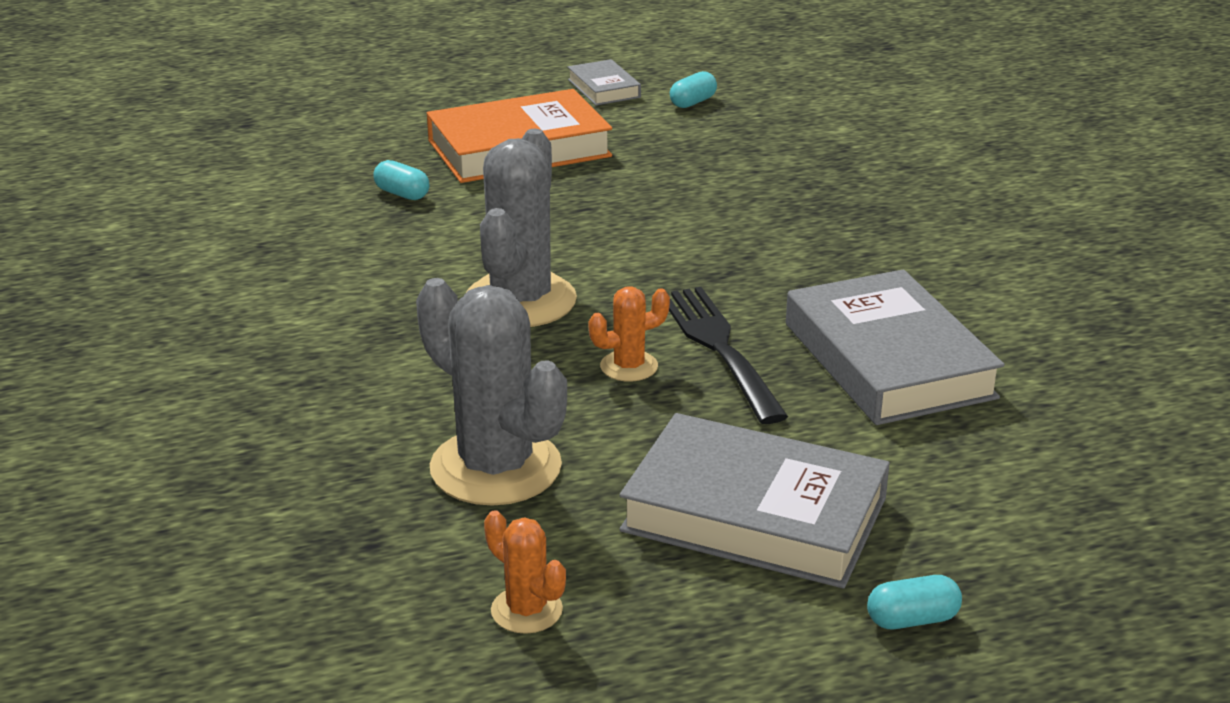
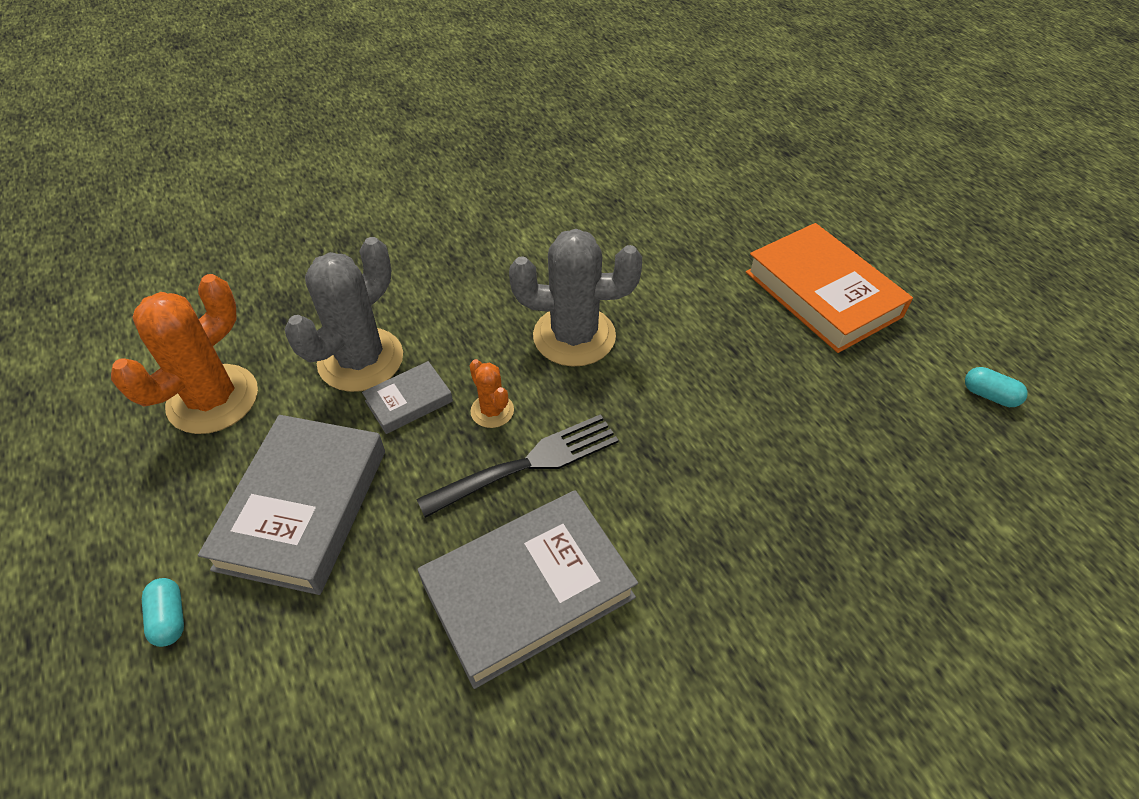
camera: 80 degrees right, 20 degrees up
turquoise capsule [374,160,430,200] -> none
orange cactus [484,510,566,634] -> orange cactus [111,274,258,434], size x2.06
grey book [568,59,641,105] -> grey book moved to [362,361,453,434]

